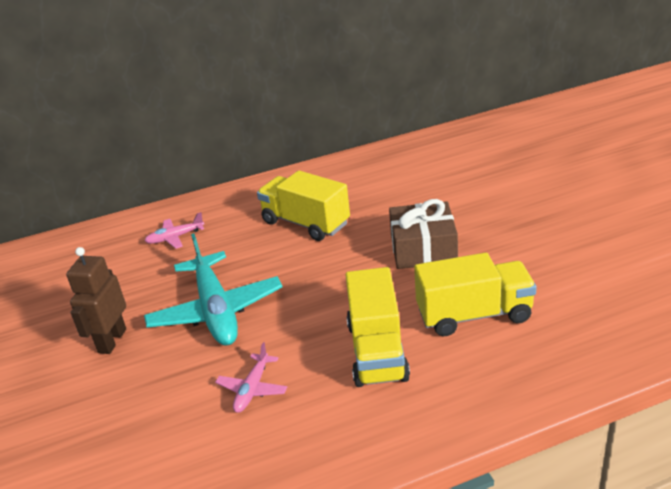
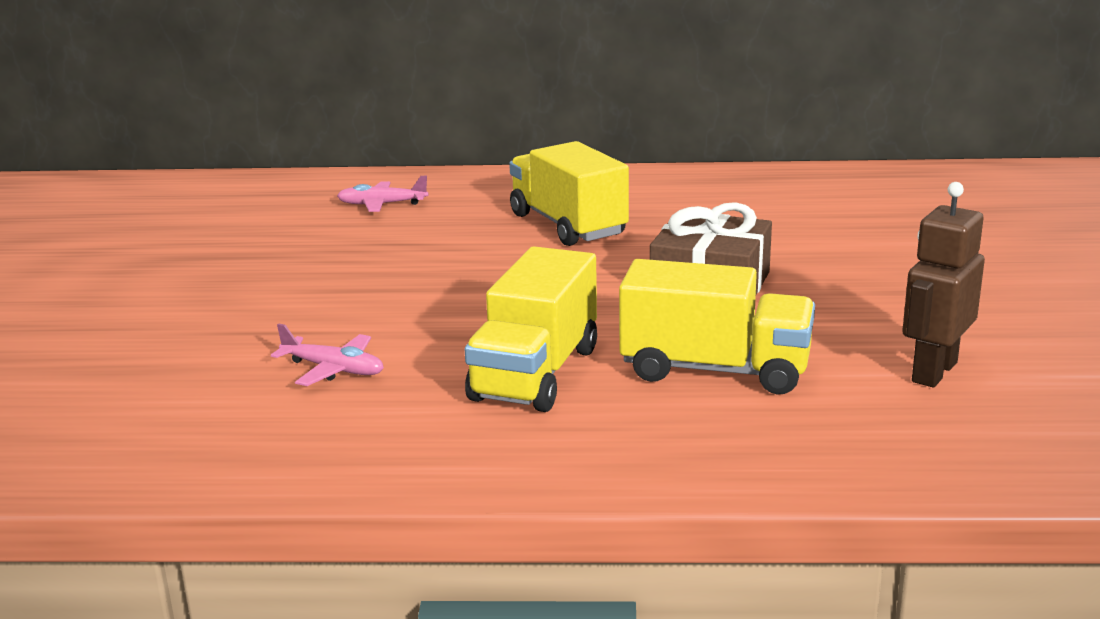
camera: 20 degrees right, 10 degrees down
brown robot [66,247,126,354] -> brown robot moved to [902,182,985,387]
turquoise plane [144,233,282,346] -> none
pink plane [215,342,287,413] -> pink plane turned 105 degrees counterclockwise [271,323,384,386]

